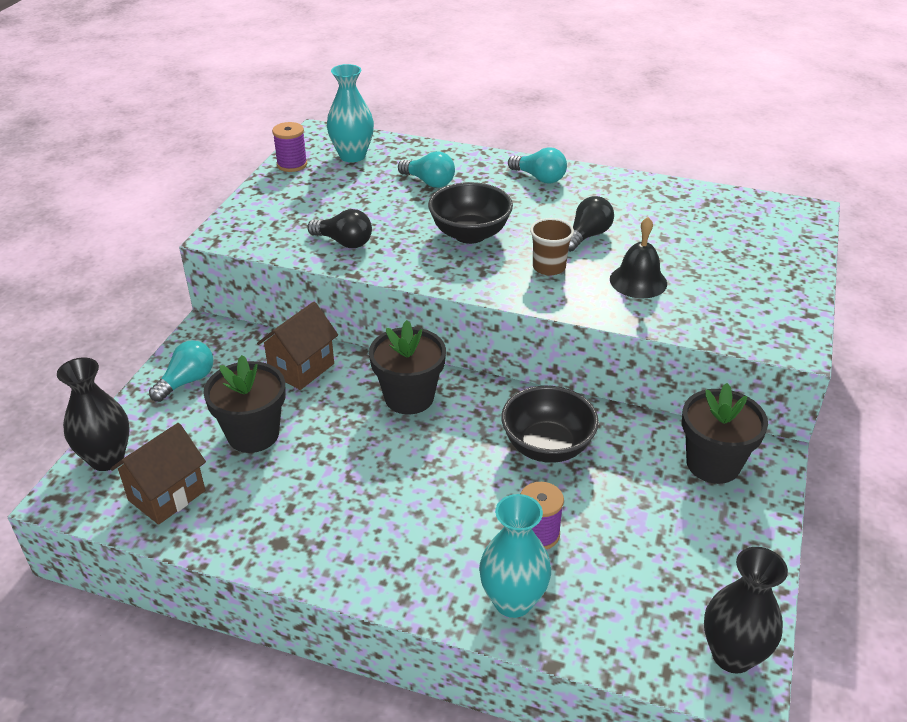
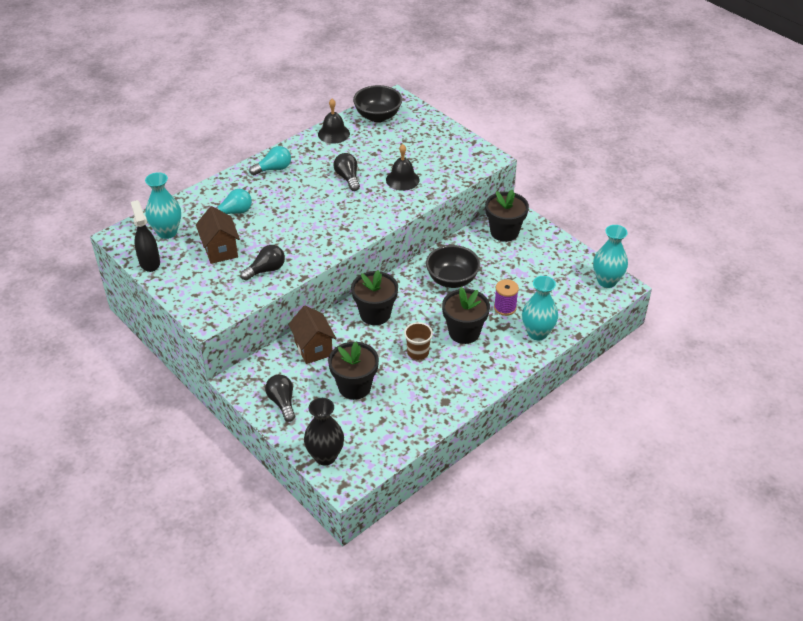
camera: 60 degrees left, 5 degrees up
brown house [110,423,206,525] -> brown house moved to [196,206,240,264]
turquoise light bulb [149,340,213,402] -> black light bulb [265,374,295,422]
purple spool [272,122,307,172] -> black spray bottle [131,200,160,272]
black bowl [428,182,513,244] -> black bowl moved to [353,85,402,122]
brown cup [530,218,574,276] -> brown cup moved to [404,322,433,360]
black vase [704,547,788,674] -> turquoise vase [593,225,628,288]
none -> black bell [318,99,350,144]
none -> black flower pot [442,287,490,344]

